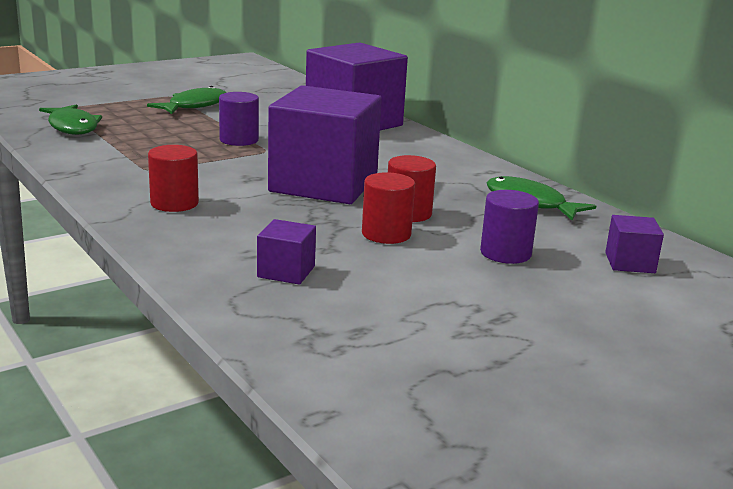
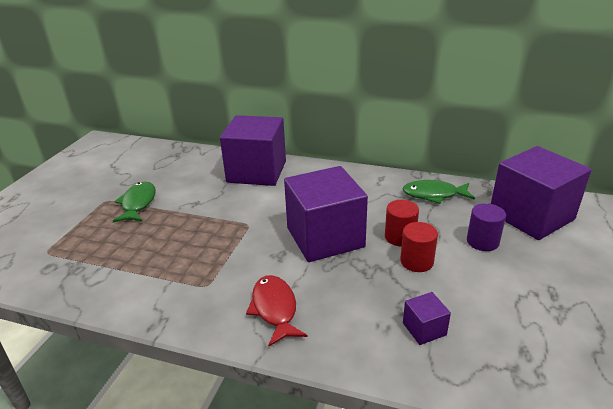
camera: 35 degrees left, 10 degrees up
green fish [39,104,102,135] -> none
red cylinder [148,145,199,212] -> red fish [246,275,307,347]
purple cylinder [219,92,259,146] -> none
purple cube [605,215,664,273] -> purple cube [491,146,592,240], size x2.40

